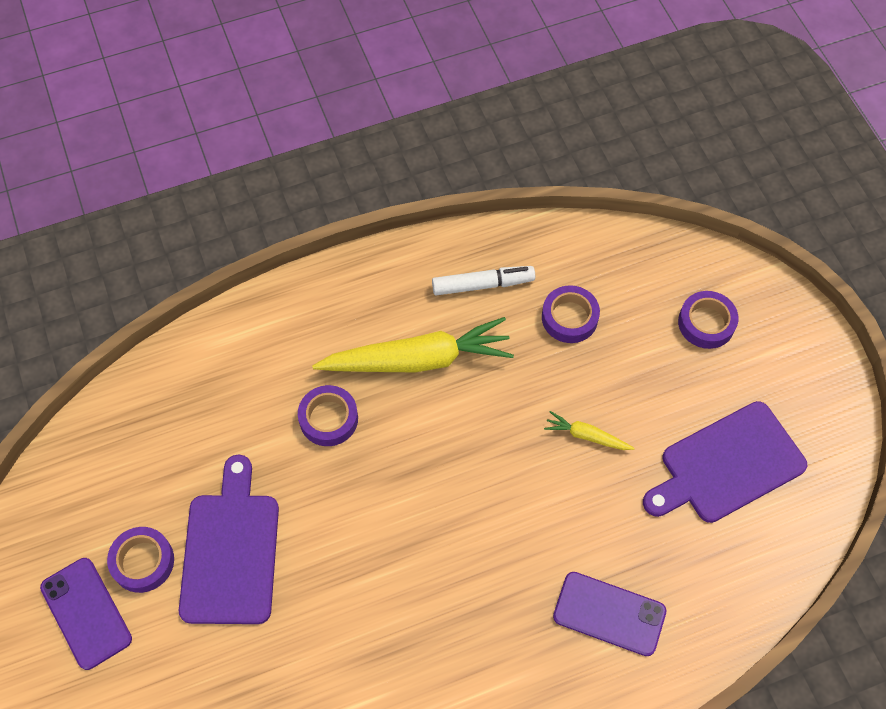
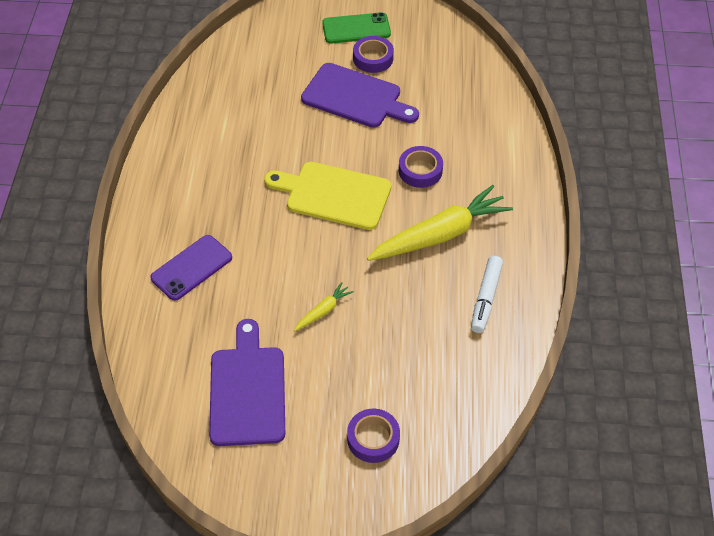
camera: 115 degrees right, 10 degrees down
purple phone [40,558,132,670] -> green phone [322,12,391,44]
yellow carrot [312,317,514,372] -> yellow carrot turned 135 degrees counterclockwise [367,185,513,261]
purple tape [542,285,600,343] -> none
none -> yellow cutting board [264,162,391,230]

